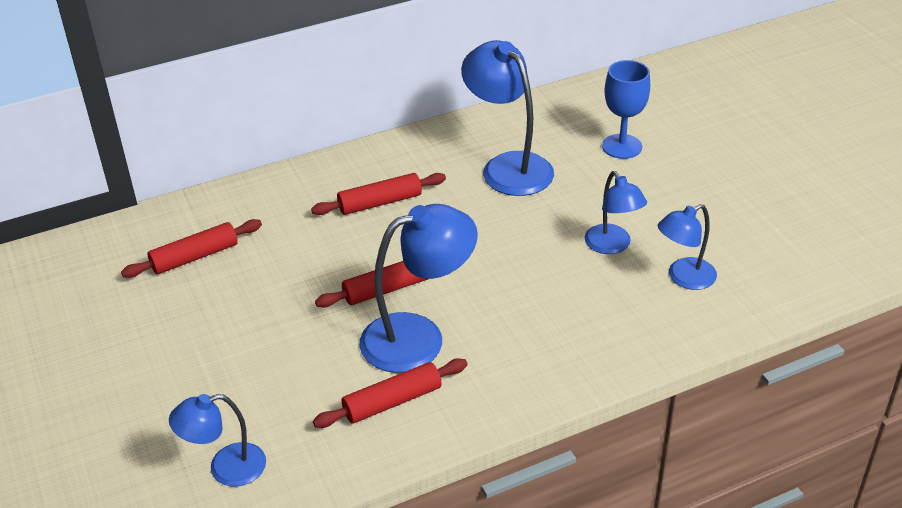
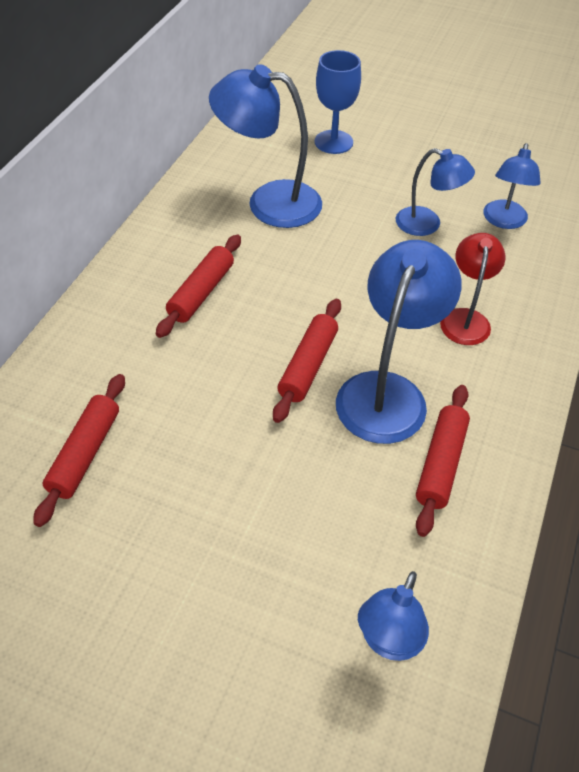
camera: 45 degrees left, 10 degrees up
none -> red lamp [440,233,505,345]

